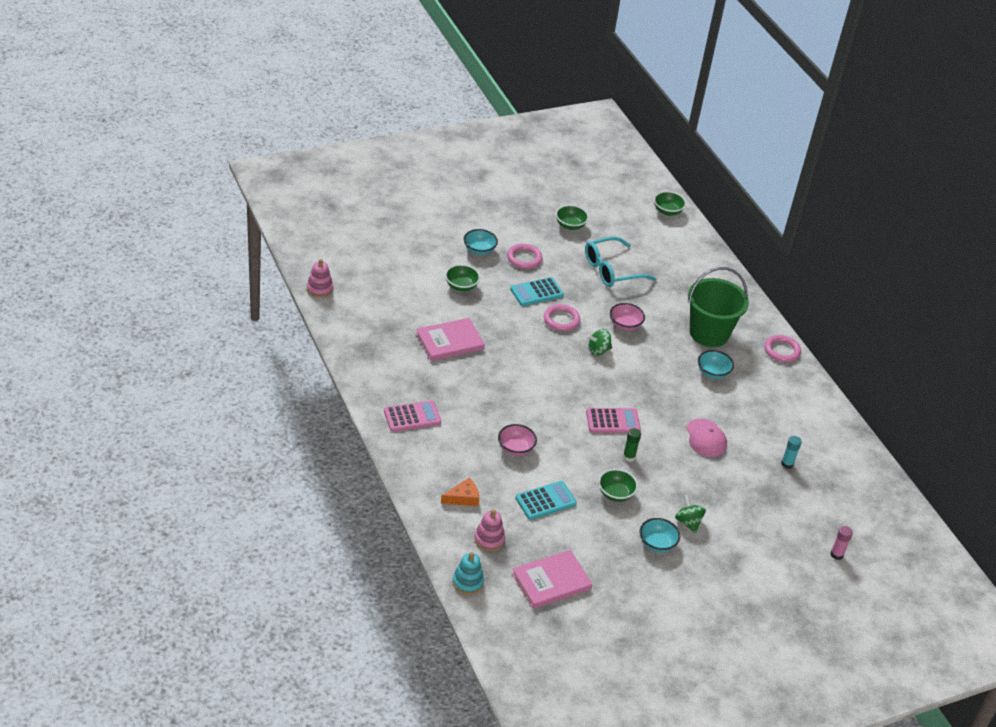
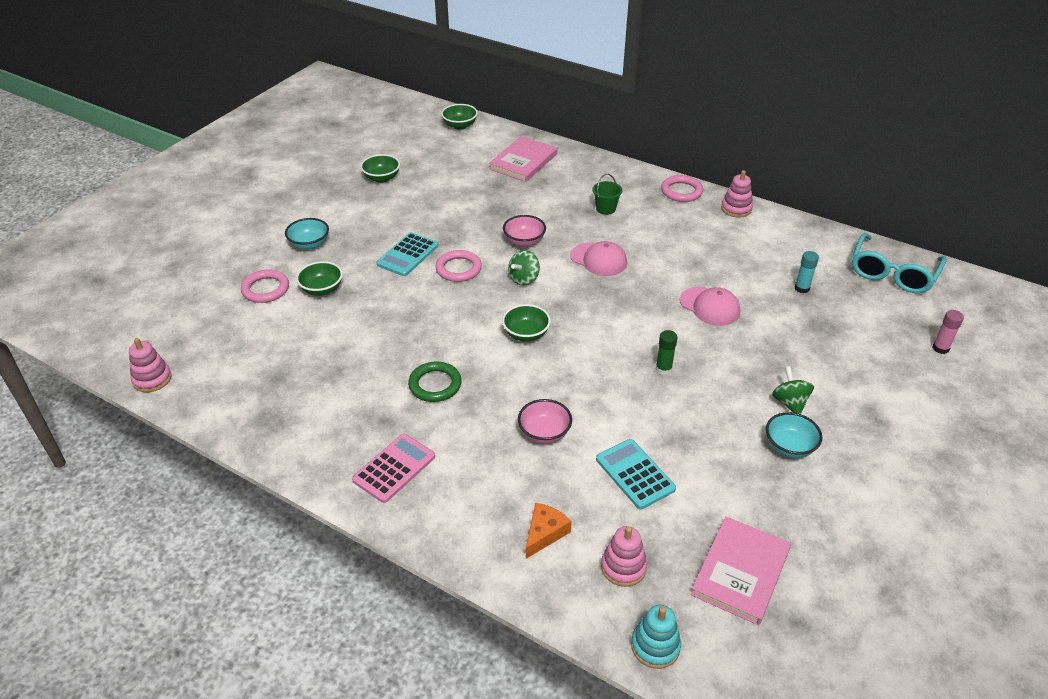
camera: 30 degrees left, 0 degrees up
pink book [416,318,485,361] -> pink book moved to [489,136,557,182]
pink ring [507,244,543,269] -> pink ring moved to [241,269,289,303]
turquoise calculator [515,481,577,520] -> turquoise calculator turned 60 degrees counterclockwise [596,439,676,510]
turquoise glasses [585,236,657,287] -> turquoise glasses moved to [852,233,946,293]
pink calculator [586,408,641,433] -> none
green bowl [598,469,638,502] -> green bowl moved to [502,304,551,342]
green spinning top [675,495,706,533] -> green spinning top turned 45 degrees clockwise [772,366,814,414]
green bucket [688,267,749,347] -> green bucket [592,174,622,215], size x0.42
turquoise bowl [698,350,734,379] -> none
none -> green ring [408,362,462,402]
none -> pink cap [570,241,627,276]
none -> pink stacking toy [721,170,753,218]

